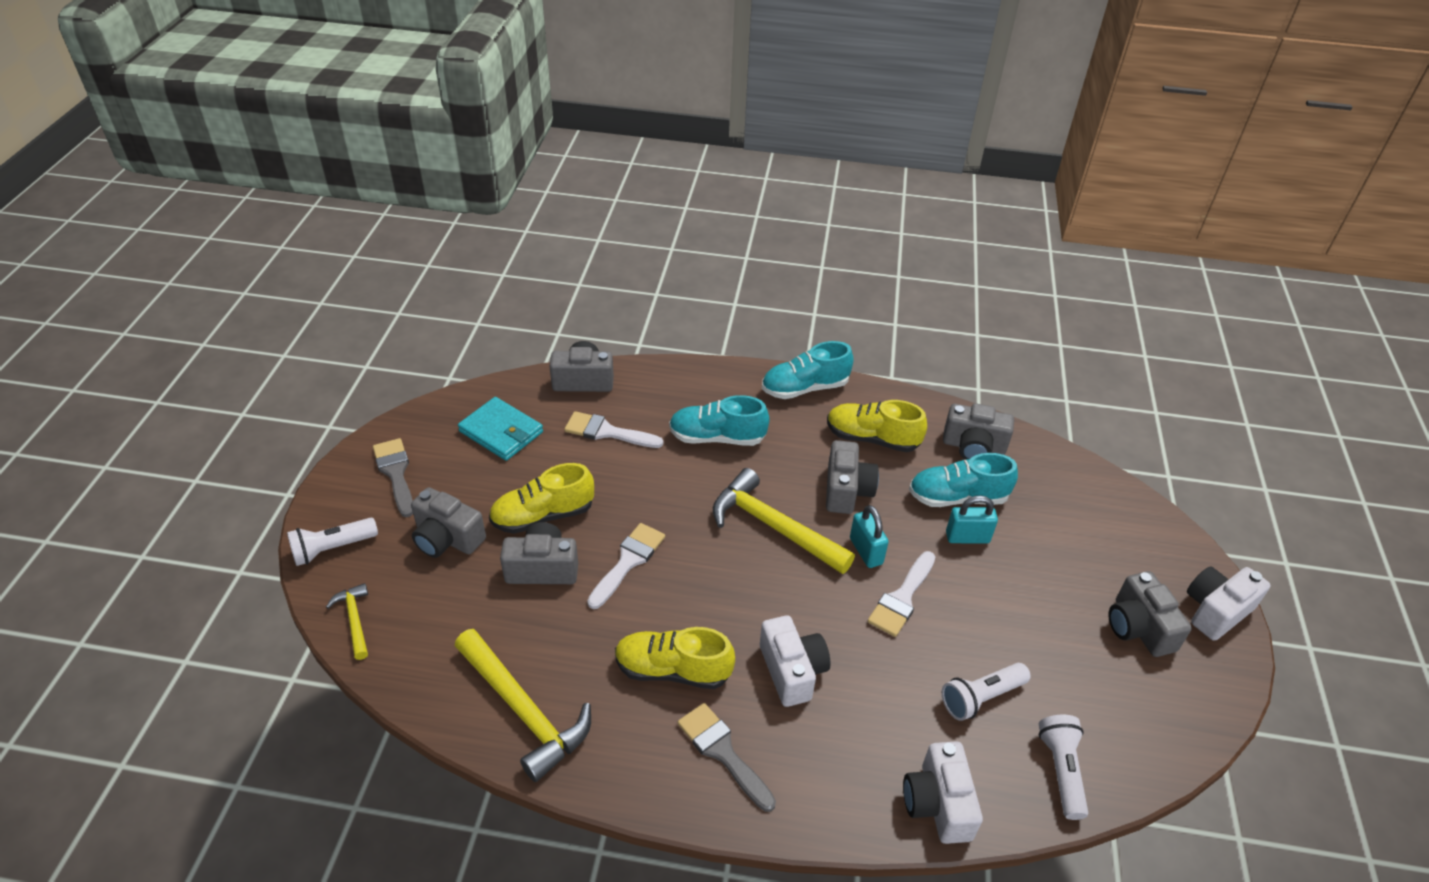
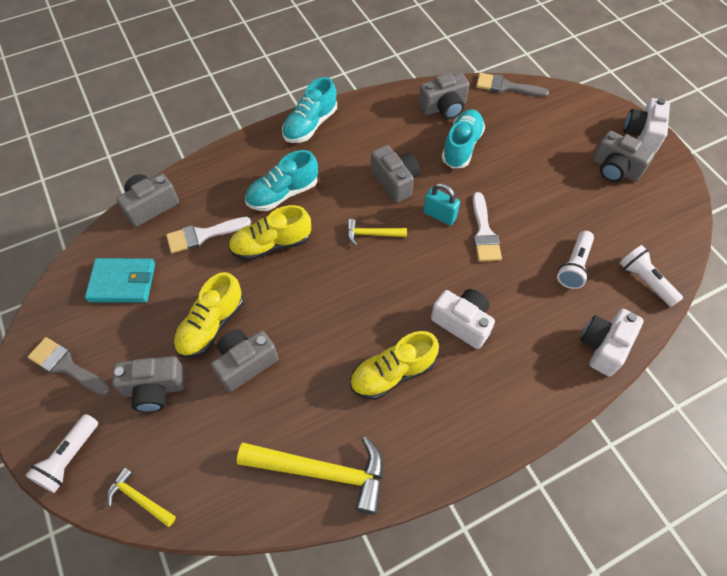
camera: 35 degrees left, 15 degrees up
white brush [587,523,665,609] -> none
grey brush [677,703,776,812] -> grey brush moved to [476,73,549,97]
yellow hammer [713,468,855,574] -> yellow hammer [347,219,407,246], size x0.51
yellow shoe [827,400,927,452] -> yellow shoe moved to [228,205,311,261]
white camera [903,741,983,844] -> white camera turned 75 degrees clockwise [580,309,644,377]
turquoise shoe [909,453,1018,507] -> turquoise shoe turned 150 degrees clockwise [442,109,485,168]
turquoise padlock [946,496,998,544] -> none

